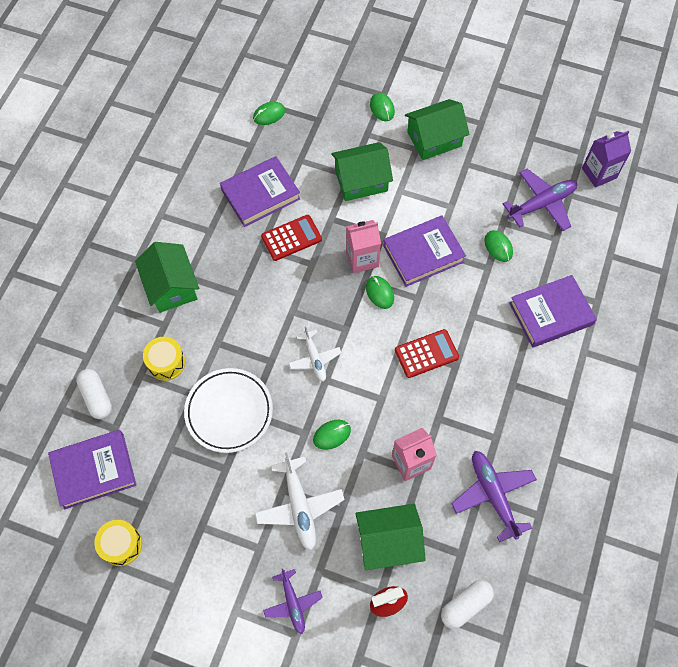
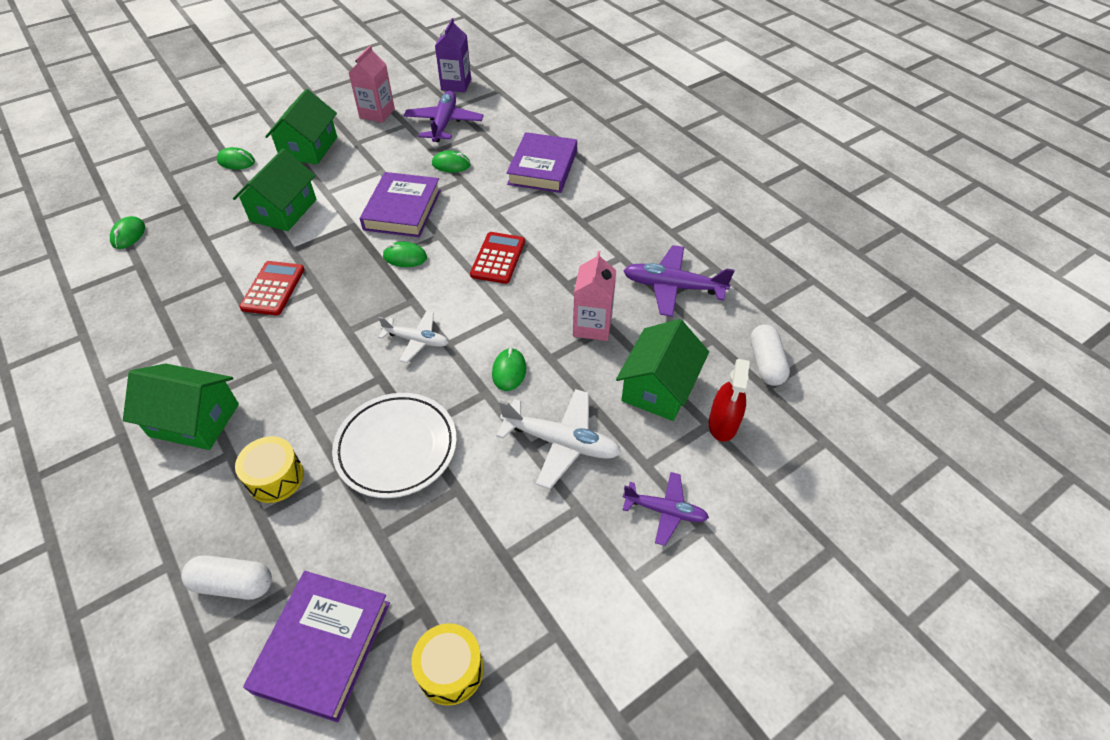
camera: 55 degrees left, 15 degrees down
purple book [220,156,300,227] -> none
pink carton [346,220,381,273] -> pink carton moved to [349,45,395,123]

